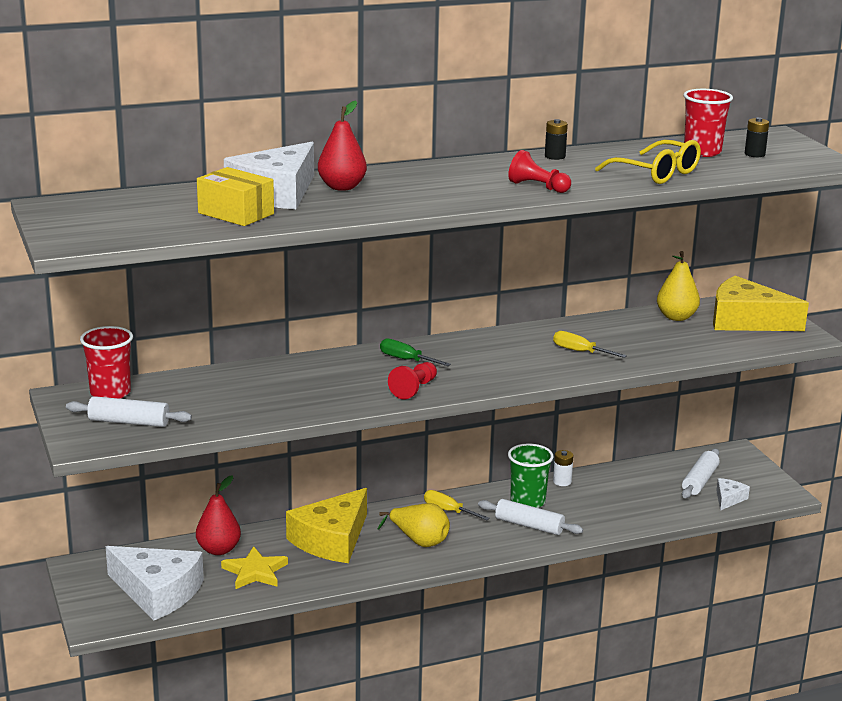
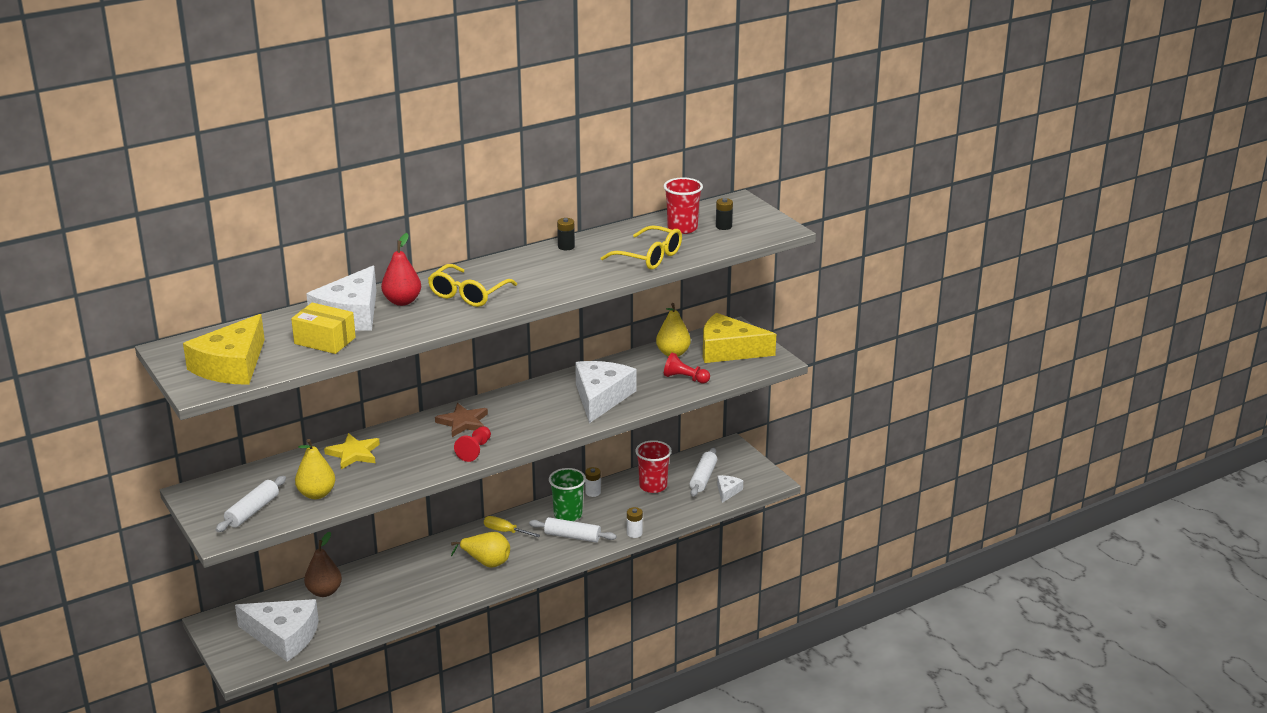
camera: 10 degrees left, 5 degrees up
white rolling pin [66,396,192,427] -> white rolling pin turned 60 degrees counterclockwise [216,476,286,532]
red cup [80,326,133,399] -> red cup moved to [635,440,672,493]
red pear [196,475,241,555] -> brown pear [304,532,342,597]
yellow star [221,546,288,589] -> yellow star moved to [324,433,380,469]
yellow cheese [286,488,367,563] -> yellow cheese moved to [183,314,265,385]
green screwdriver [380,339,451,366] -> brown star [435,403,488,437]
red pawn [508,150,571,193] -> red pawn moved to [664,353,710,384]
yellow screwdriver [553,331,627,358] -> white cheese [575,361,636,423]
none -> yellow pear [295,439,335,499]
none -> yellow glasses [428,264,517,307]
none -> white battery [627,507,643,538]

